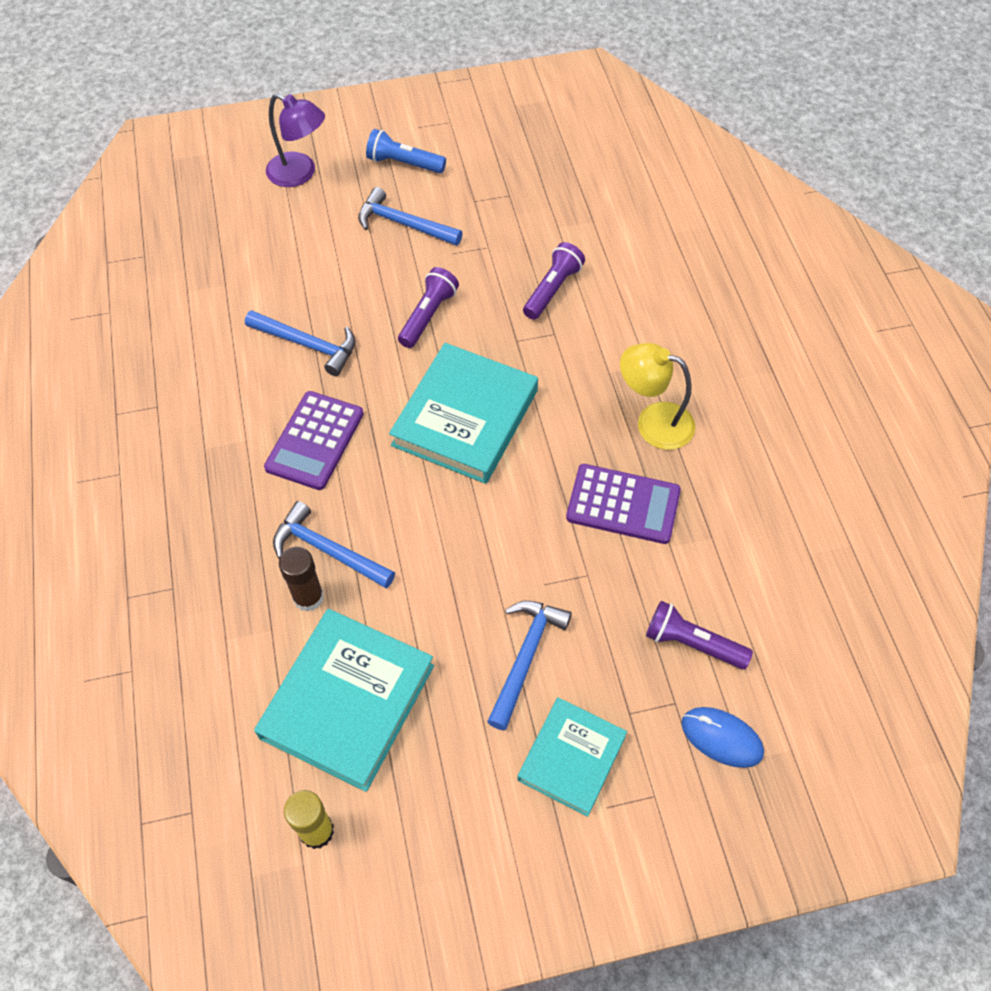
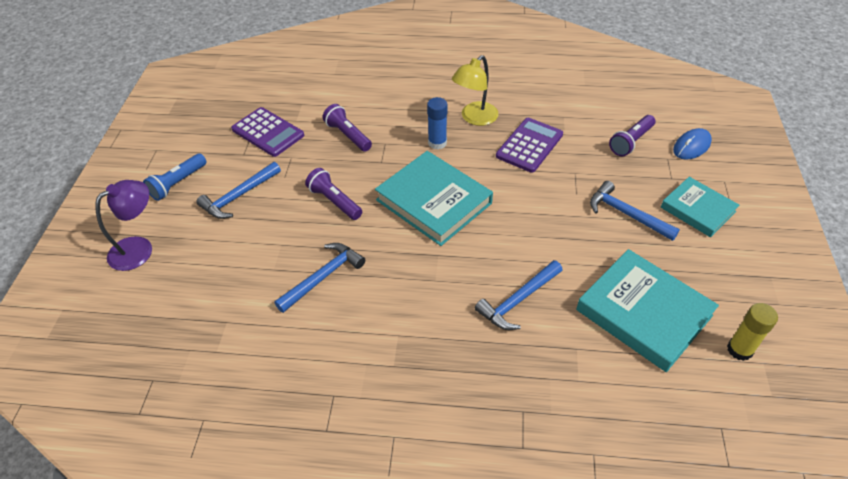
camera: 70 degrees left, 10 degrees down
purple calculator [264,391,364,490] -> purple calculator moved to [231,107,304,157]
brown glue stick [279,547,324,612] -> none
none -> blue glue stick [427,97,448,149]

